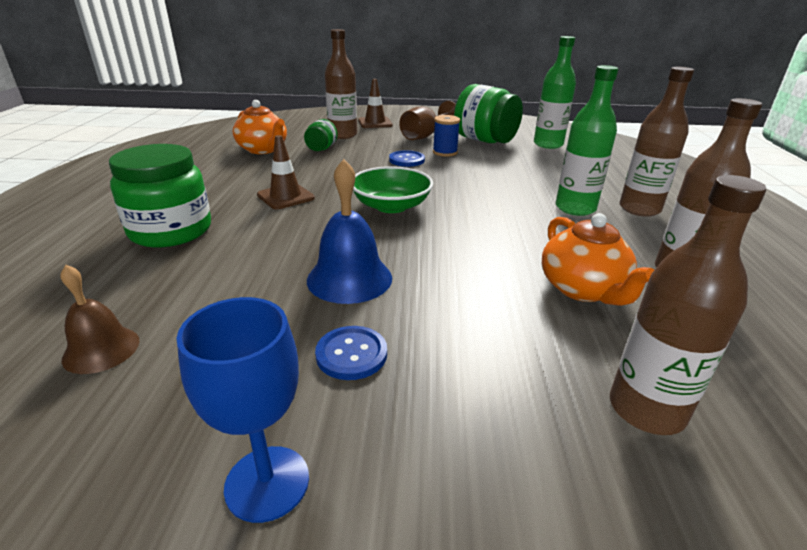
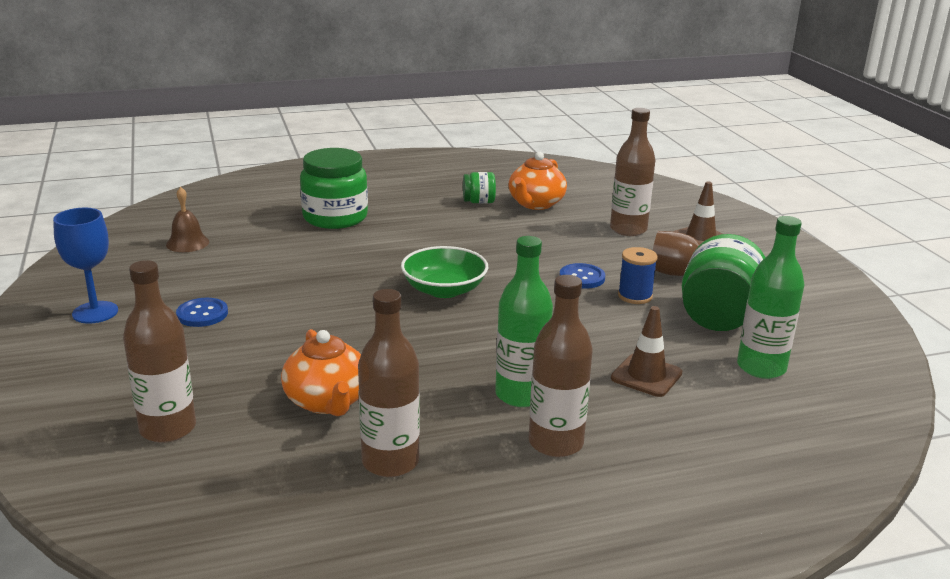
camera: 70 degrees right, 5 degrees down
brown traffic cone [257,135,315,209] -> brown traffic cone moved to [611,306,682,397]
green jar [304,119,338,151] -> green jar moved to [463,172,496,204]
blue bell [307,159,392,304] -> none
orange teapot [542,213,654,306] -> orange teapot turned 75 degrees counterclockwise [281,329,361,416]

